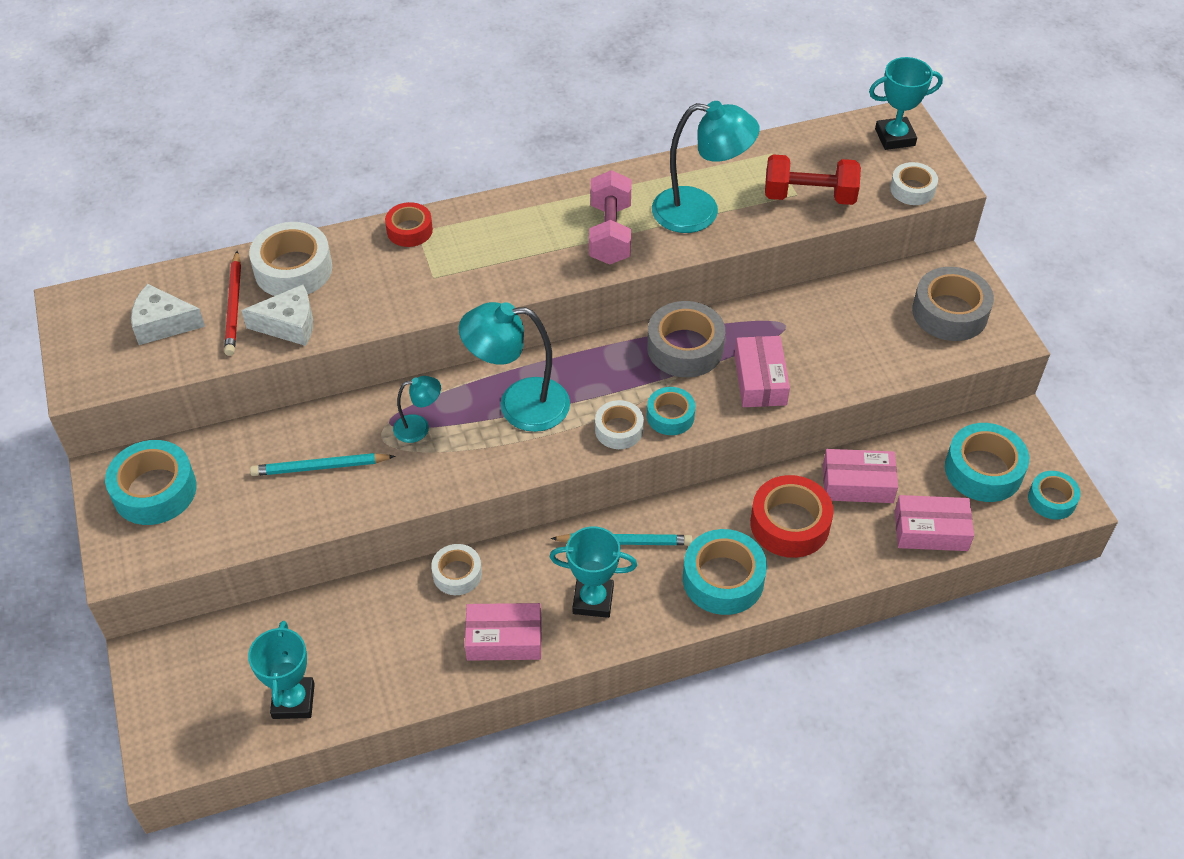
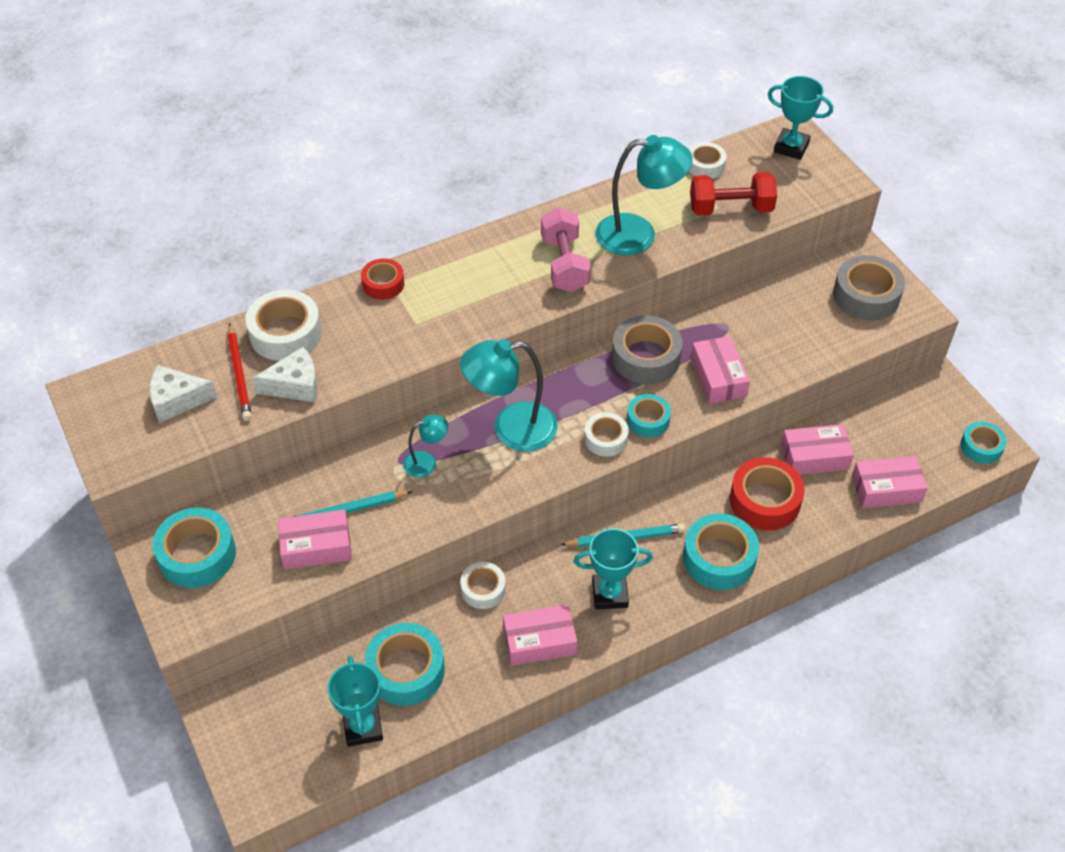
camera: 10 degrees left, 0 degrees up
turquoise trophy [869,57,943,150] -> turquoise trophy turned 45 degrees clockwise [768,76,833,160]
white tape [890,162,938,205] -> white tape moved to [688,142,727,179]
turquoise tape [945,423,1029,502] -> turquoise tape moved to [365,623,445,706]
none -> pink box [278,510,352,570]

